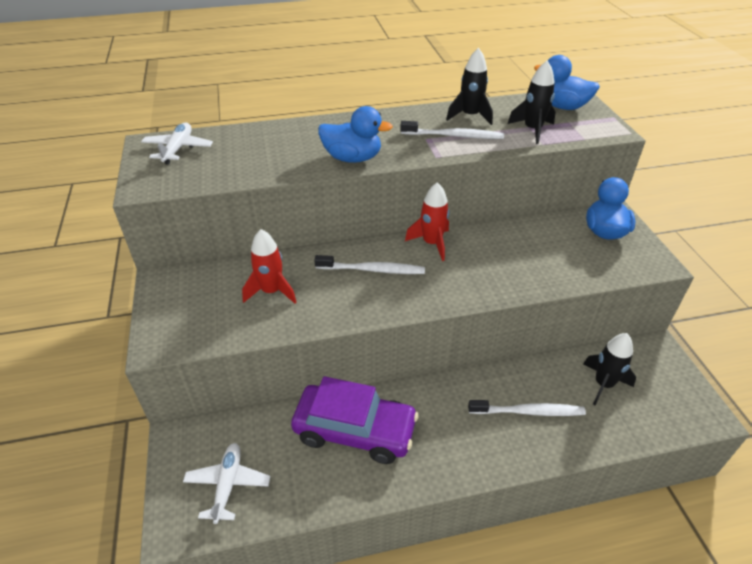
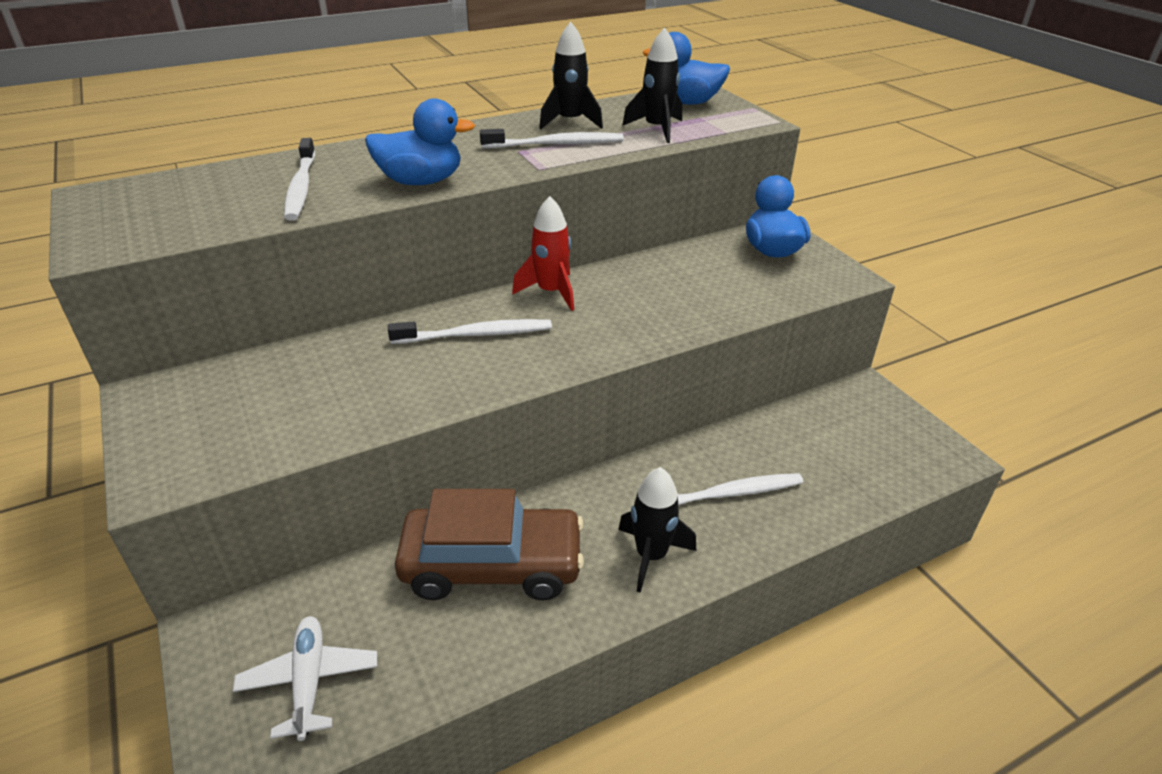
camera: 15 degrees left, 5 degrees down
white plane [141,123,213,165] -> none
red rocket [242,229,296,303] -> none
purple car [291,376,419,464] -> brown car [395,489,584,600]
black rocket [583,333,636,405] -> black rocket moved to [618,467,696,593]
none -> white toothbrush [284,138,315,221]

